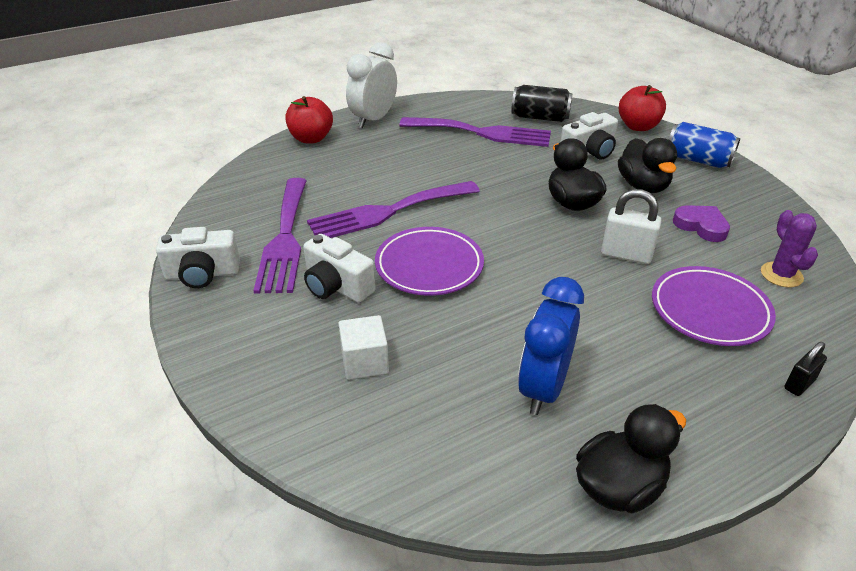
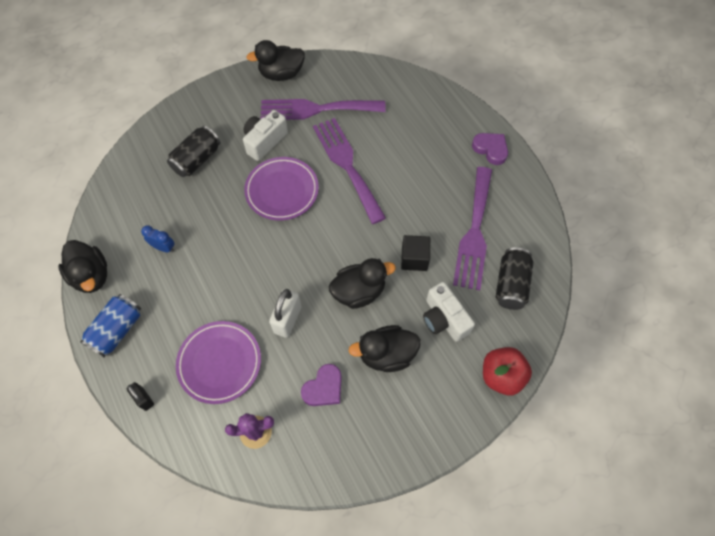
camera: 90 degrees right, 25 degrees up
white camera [156,227,240,288] -> black duck [246,40,305,81]
red apple [285,96,333,143] -> none
white cube [338,315,389,380] -> black can [167,126,220,177]
white clock [346,42,397,128] -> purple heart [472,133,508,165]
blue clock [518,277,584,415] -> blue clock [141,225,174,252], size x0.50
blue can [669,122,740,168] -> blue can moved to [80,294,141,357]
none -> black cube [401,235,430,271]

